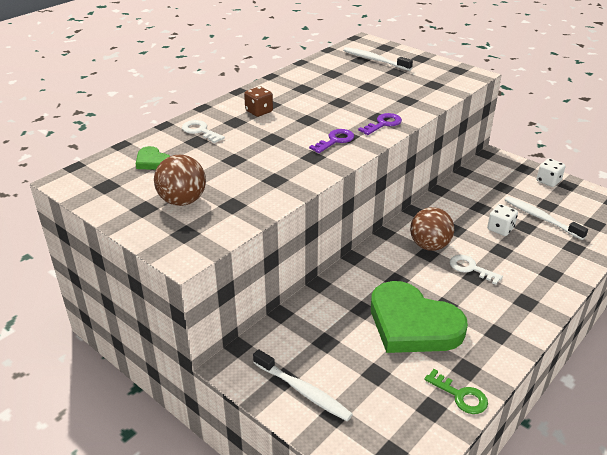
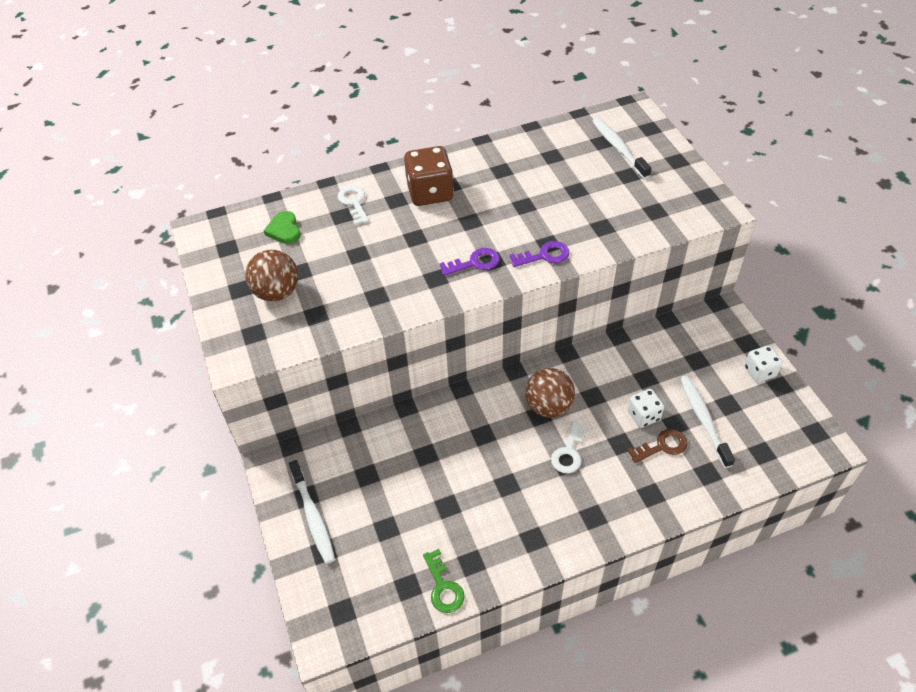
camera: 30 degrees right, 15 degrees up
brown dice [244,86,273,117] -> brown dice [404,146,454,206], size x1.69
green heart [371,281,468,353] -> none
white key [449,255,503,285] -> white key turned 135 degrees counterclockwise [551,421,587,473]
none -> brown key [627,429,687,463]

